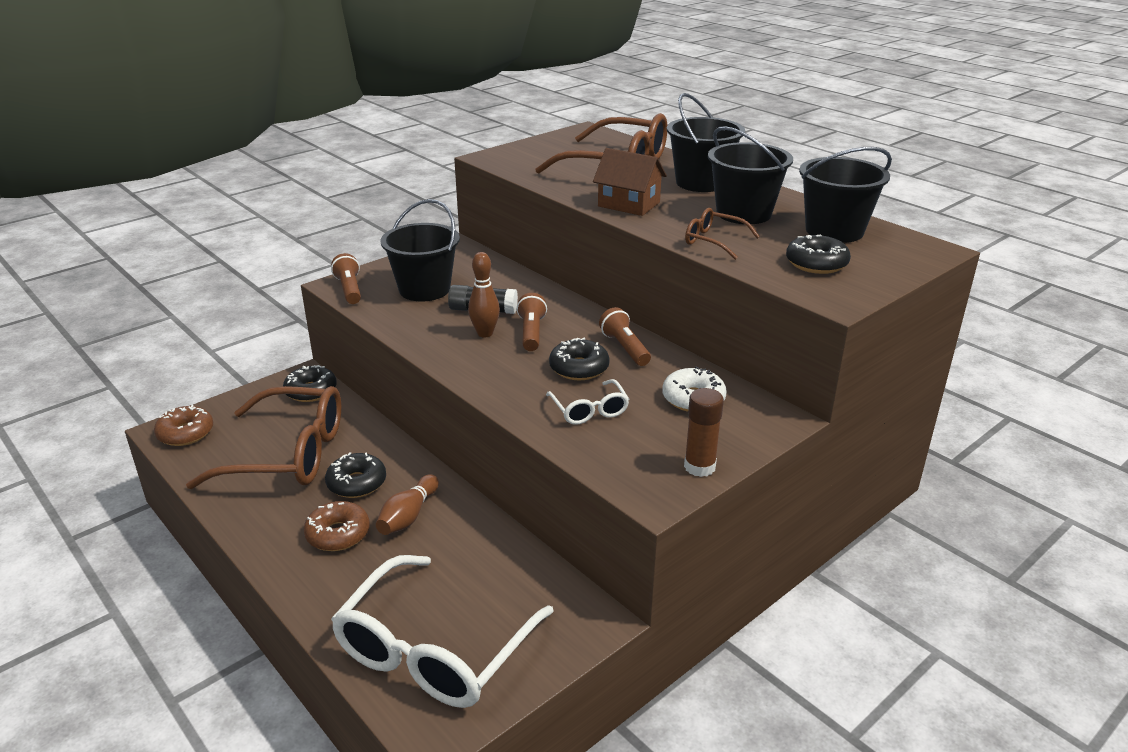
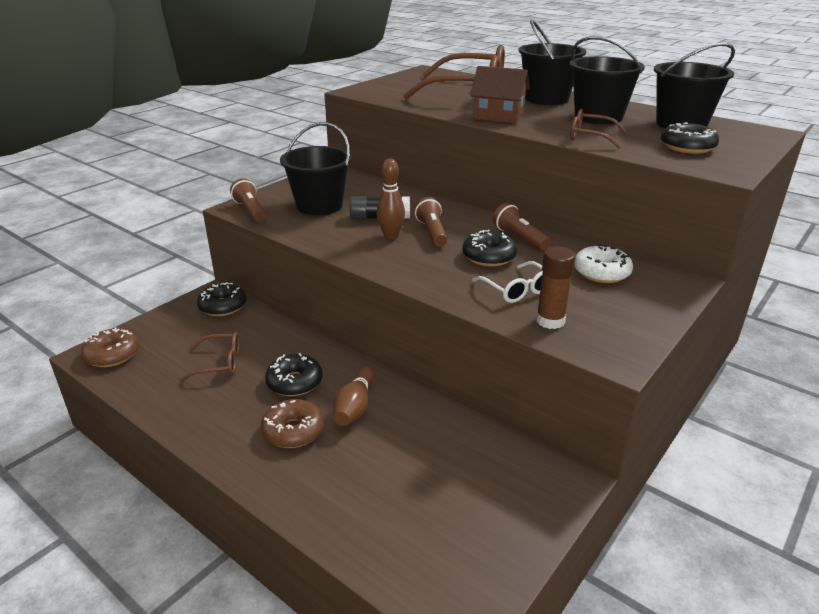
camera: 10 degrees left, 0 degrees up
brown glasses [186,386,341,489] -> brown glasses [180,332,239,382], size x0.46
white glasses [331,555,554,708] -> none
brown glue stick [684,388,724,477] -> brown glue stick moved to [536,246,576,329]

